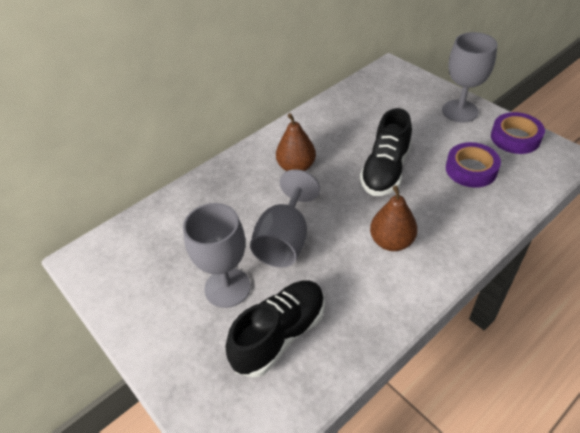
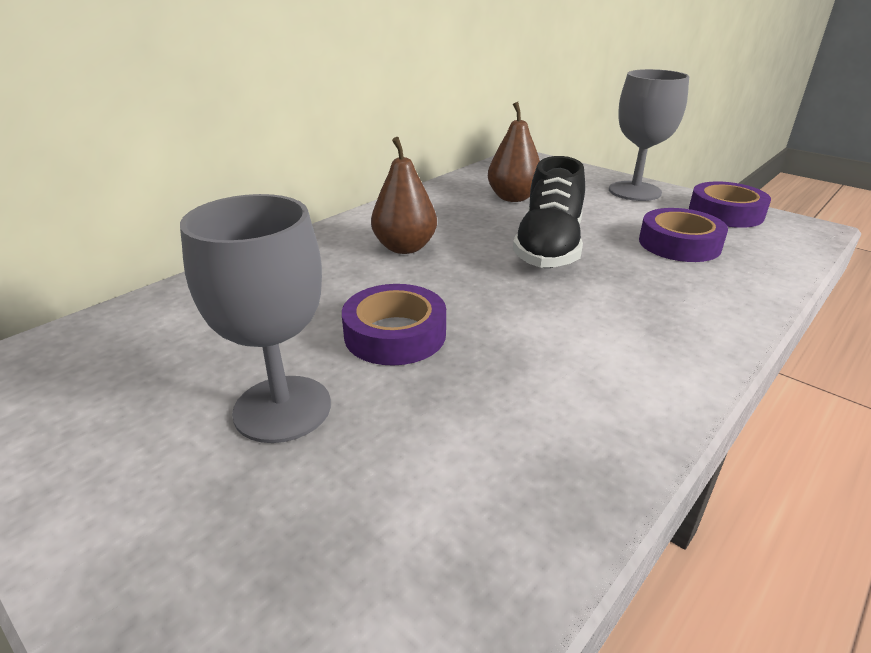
camera: 10 degrees left, 15 degrees down
black shoe [226,281,325,378] -> none
grey goblet [250,169,320,268] -> purple tape [342,284,446,366]
brown pear [370,186,418,251] -> brown pear moved to [488,102,540,202]

